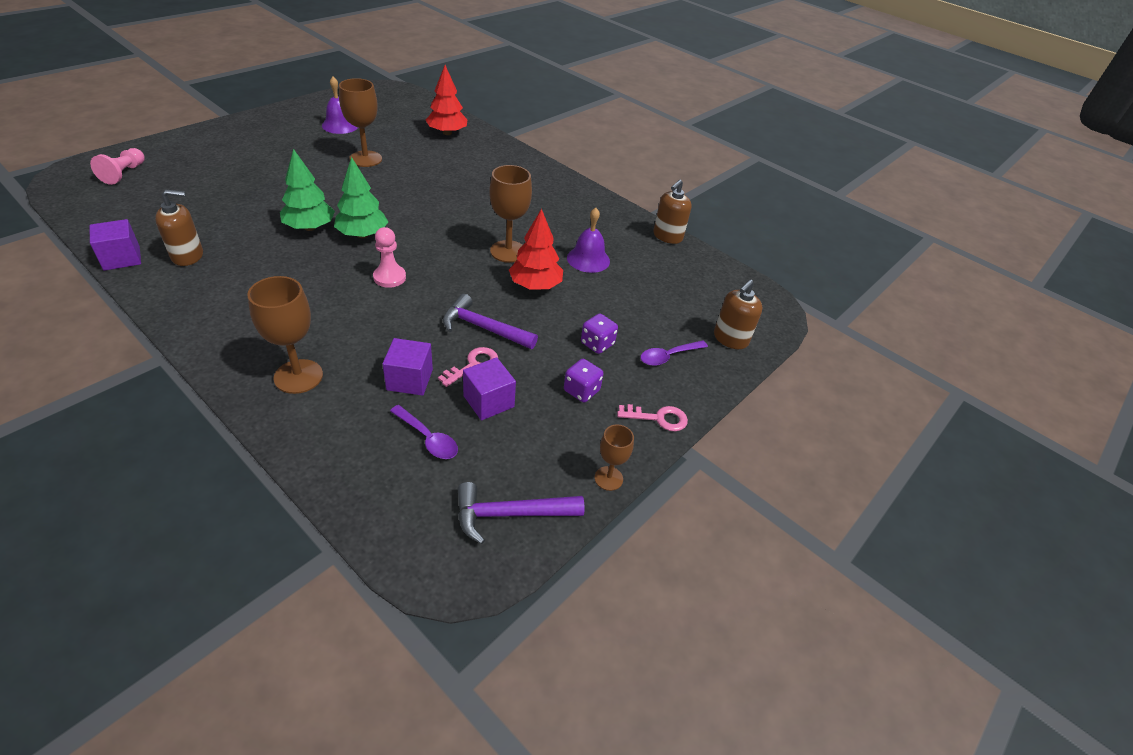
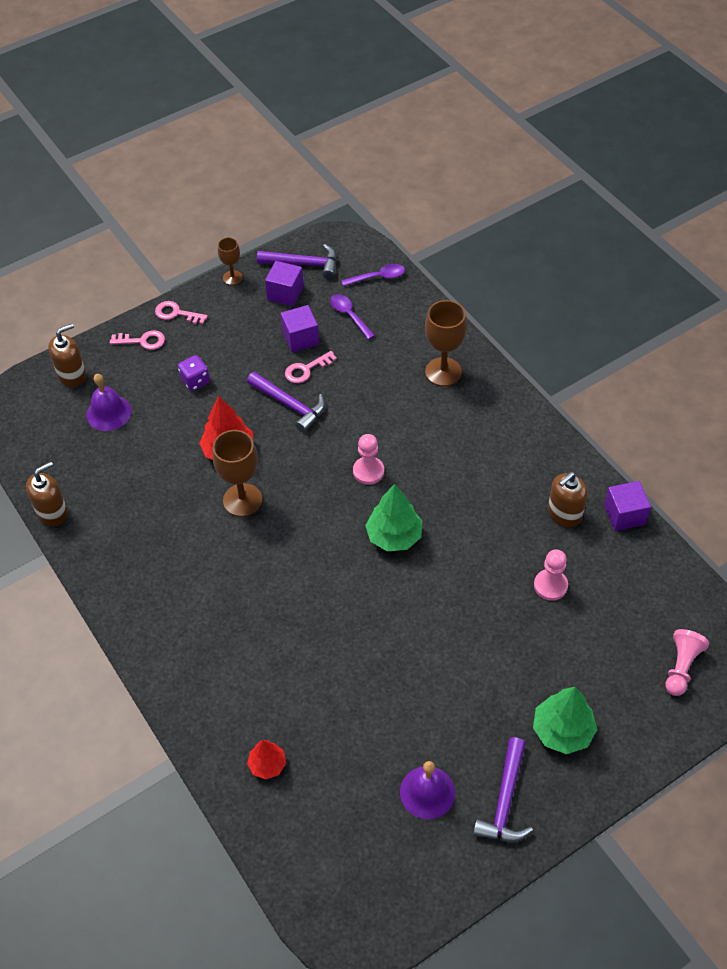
camera: 160 degrees left, 10 degrees up
brown soap dispenser [155,189,203,266] -> brown soap dispenser turned 45 degrees counterclockwise [548,472,588,527]
green tree [280,149,335,231] -> green tree moved to [533,687,597,754]
brown goblet [339,78,382,167] -> none
purple cube [382,338,433,396] -> purple cube moved to [265,261,304,306]
red tree [426,65,467,135] -> red tree [247,740,286,779], size x0.61
purple dice [564,359,603,402] -> none
purple bell [567,208,610,273] -> purple bell moved to [86,374,132,431]
purple spoon [640,340,708,366] -> purple spoon moved to [341,264,405,286]
none -> pink key [110,330,165,350]
none -> purple hammer [473,737,533,842]
none -> pink pawn [534,549,568,601]

